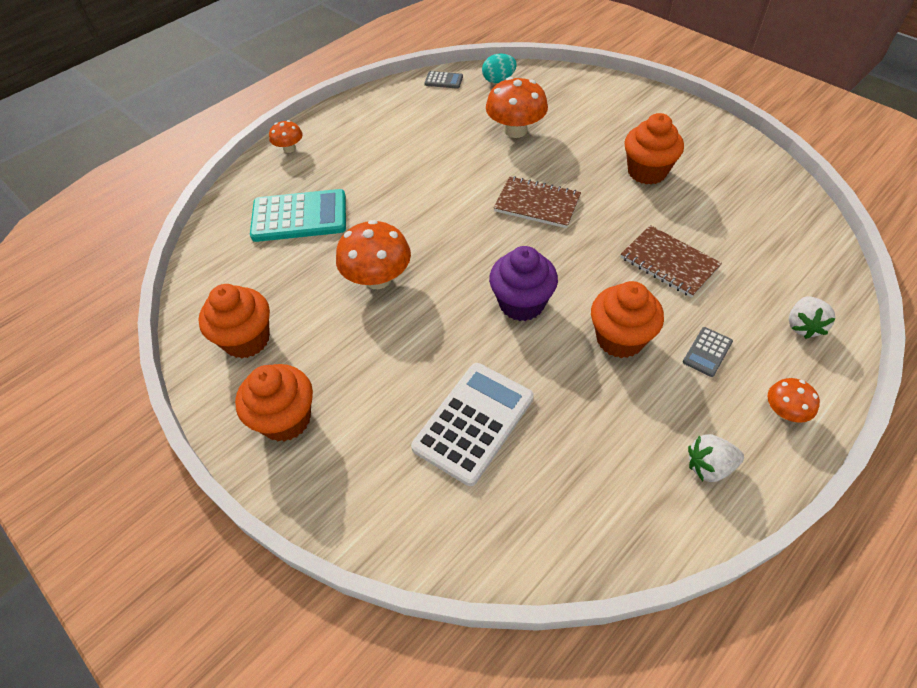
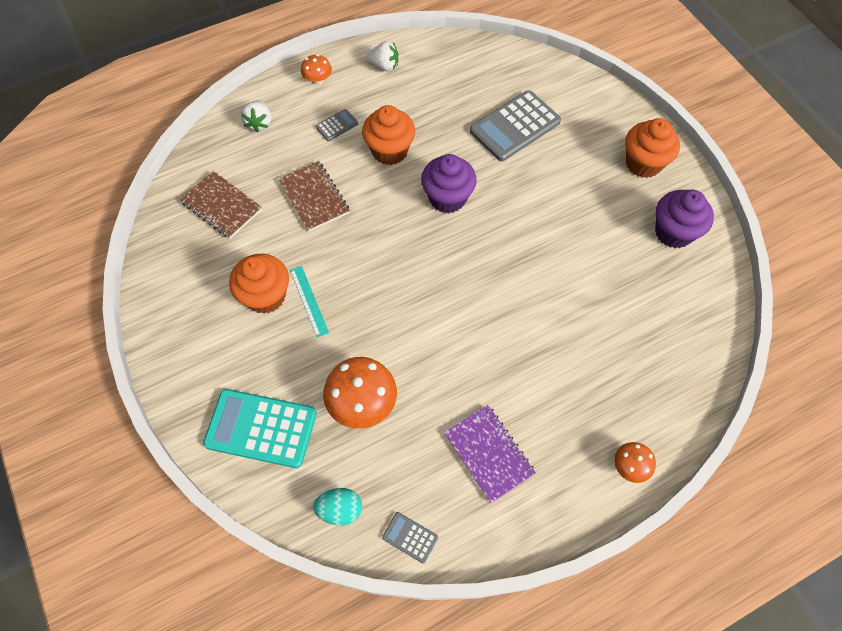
camera: 165 degrees left, 10 degrees up
orange cupcake [198,284,270,359] -> purple cupcake [655,190,714,248]
turquoise calculator [250,189,346,242] -> turquoise calculator moved to [203,389,317,468]
orange mushroom [336,220,411,289] -> none
white calculator [411,363,534,486] -> grey calculator [470,90,561,162]
brown notebook [494,176,581,228] -> brown notebook moved to [180,171,262,239]
white strawberry [789,296,836,339] -> white strawberry turned 150 degrees clockwise [241,100,271,133]
none -> turquoise ruler [290,266,329,337]
none -> purple notebook [444,405,536,503]

